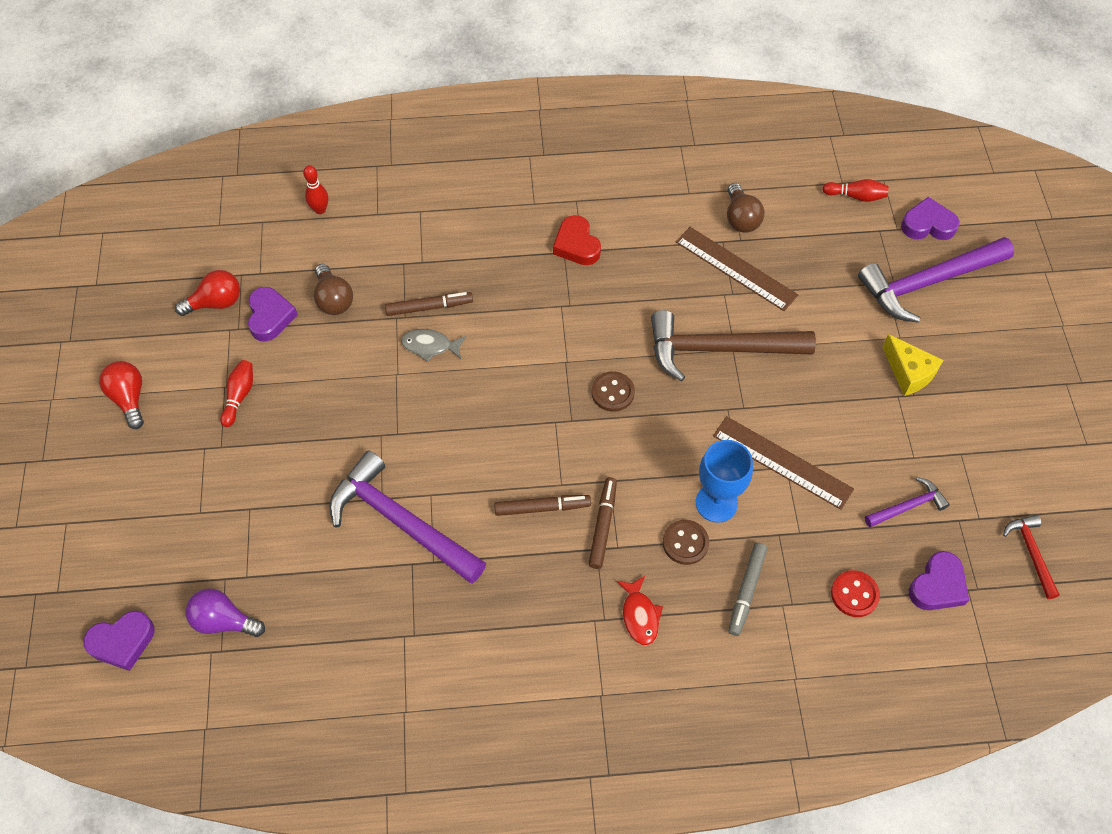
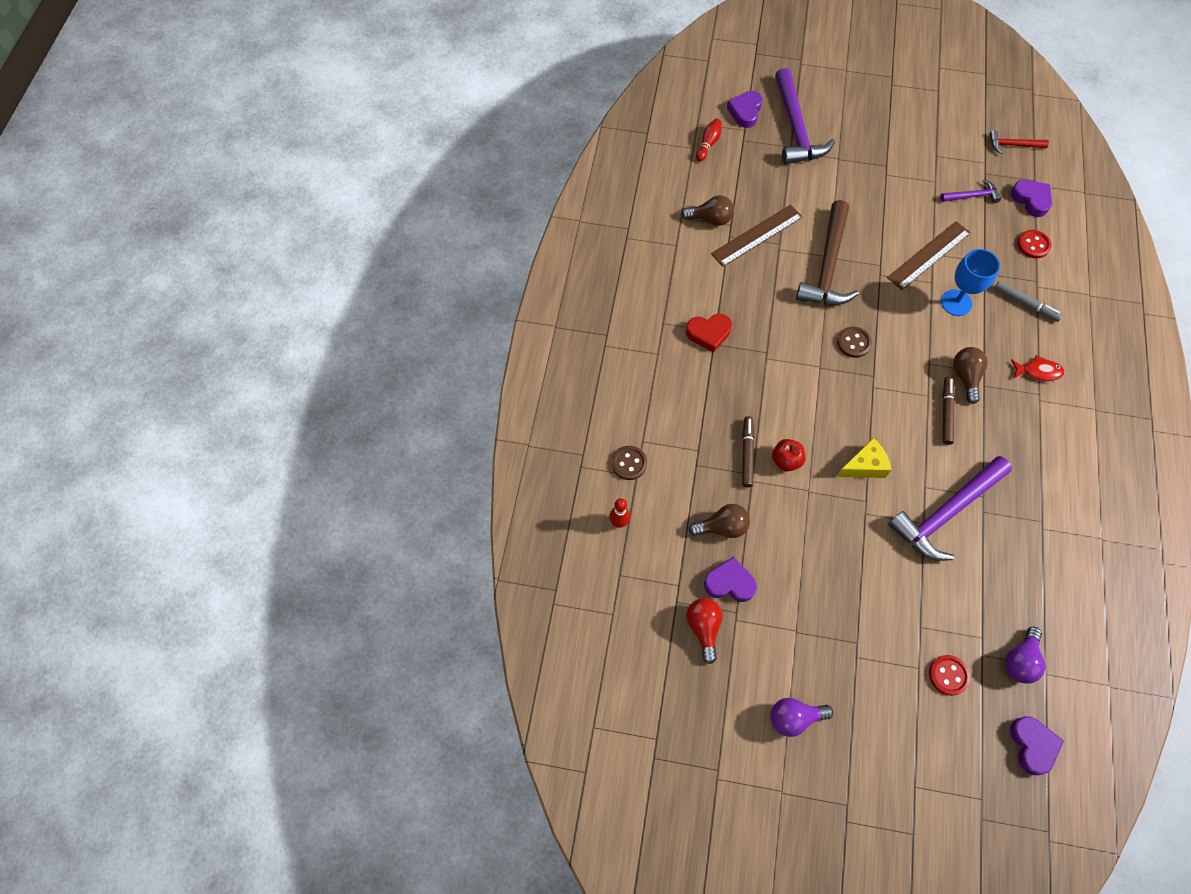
camera: 75 degrees left, 5 degrees up
red light bulb [99,361,144,429] -> purple light bulb [770,698,833,737]
red bowling pin [220,360,253,427] -> none
grey fish [401,329,466,362] -> red apple [772,439,805,471]
brown marker [589,477,617,569] -> brown light bulb [953,347,988,404]
brown button [663,520,709,565] -> brown button moved to [612,446,647,480]
purple hammer [865,477,950,527] -> purple hammer turned 90 degrees clockwise [940,179,1001,203]
yellow cheese [882,334,943,396] -> yellow cheese moved to [837,438,891,478]
none -> red button [929,655,970,696]

